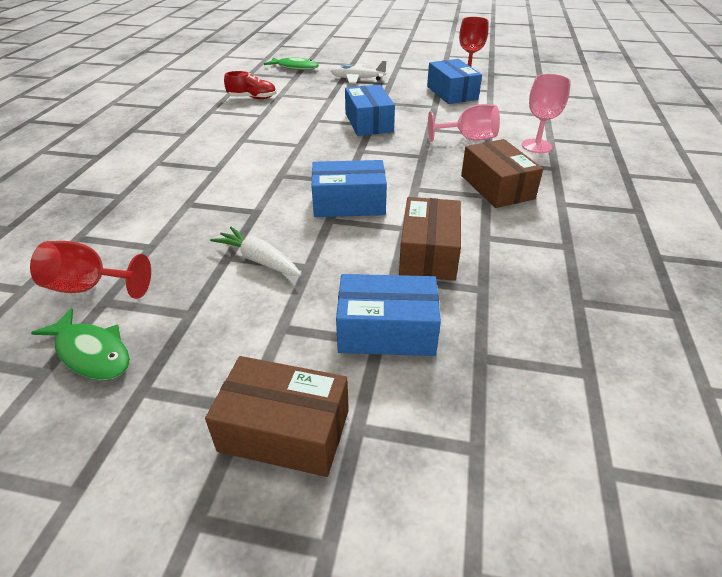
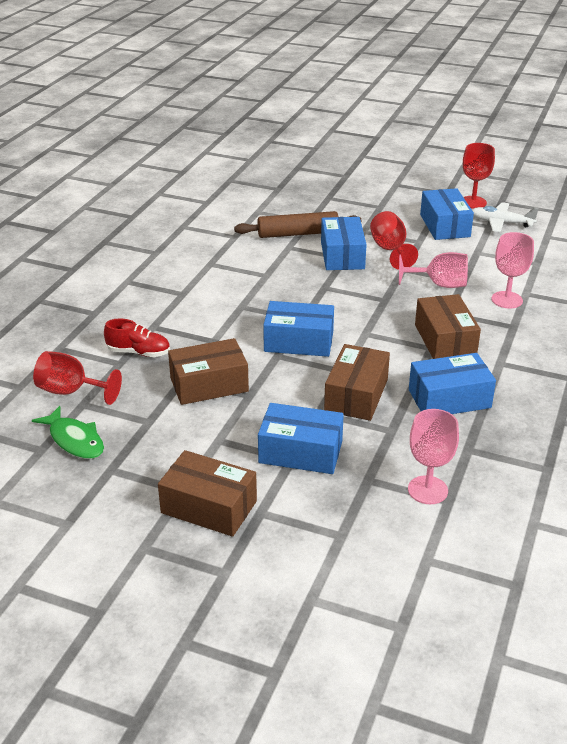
camera: 10 degrees right, 5 degrees down
white carrot [210,227,302,276] -> brown box [168,338,249,405]
red shoe [224,71,277,99] -> red shoe moved to [104,319,170,357]
green fish [264,57,319,70] -> none
white plane [331,61,387,84] -> white plane moved to [472,202,539,232]
none -> brown rolling pin [234,211,361,238]
none -> red goblet [370,211,418,270]
none -> pink goblet [408,409,459,504]
none -> blue box [409,353,496,414]

